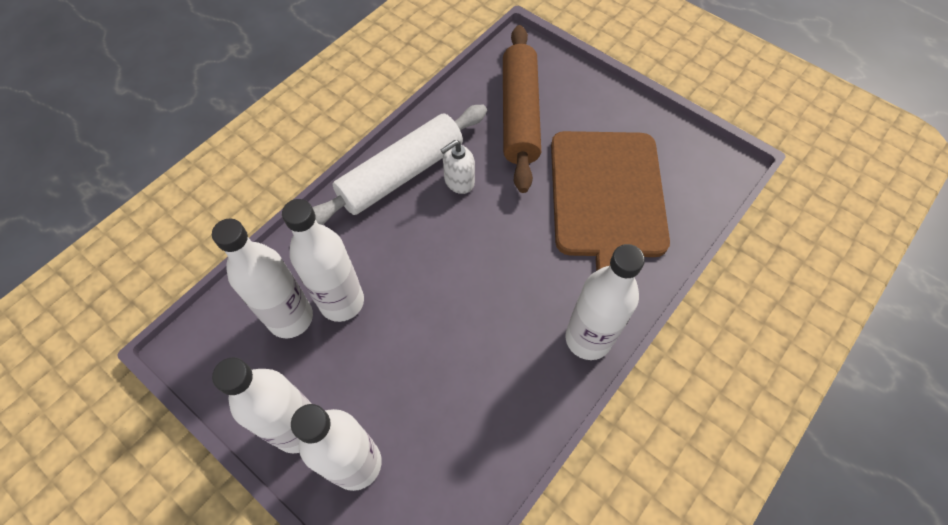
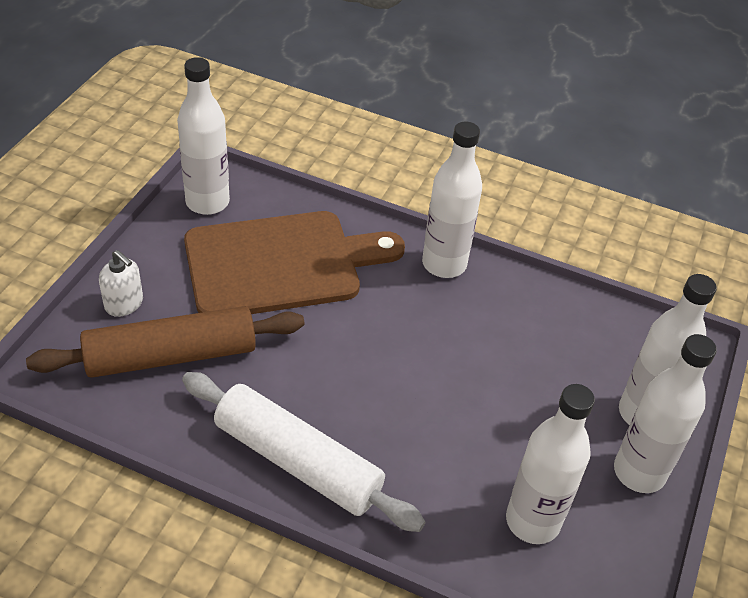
camera: 110 degrees left, 15 degrees down
white bottle [282,199,364,322] -> white bottle moved to [177,57,230,215]
white soap dispenser [440,140,475,194] -> white soap dispenser moved to [99,250,143,317]

